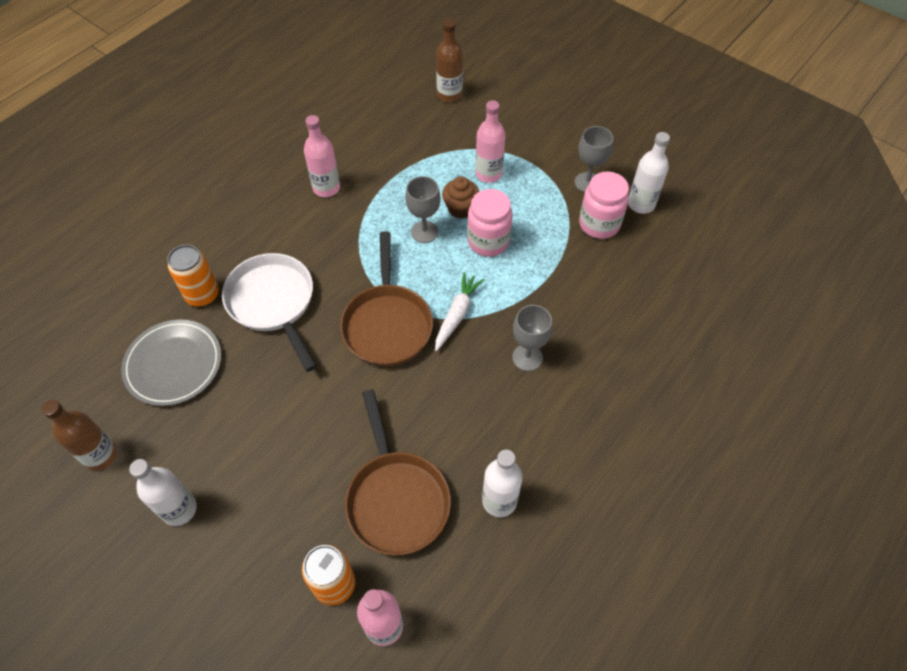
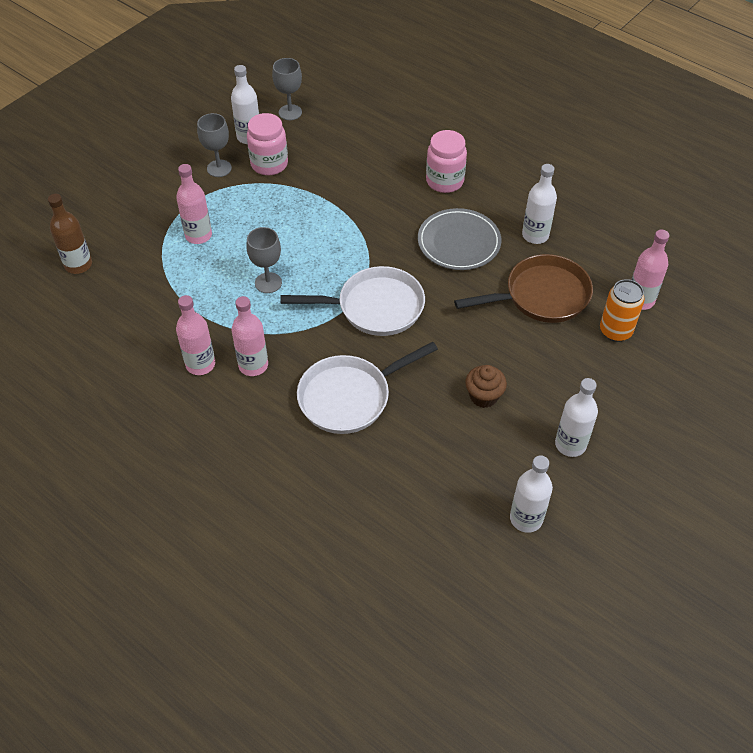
camera: 90 degrees left, 5 degrees down
brown bottle [41,400,117,471] -> white bottle [510,455,553,533]
grey plate [121,319,221,406] -> grey plate moved to [418,208,501,270]
orange can [167,245,219,307] -> none
brown pan [340,231,433,366] -> white pan [281,266,425,336]
white carrot [435,272,484,351] -> none
brown cupcake [442,177,479,218] -> brown cupcake moved to [465,365,507,408]
pink jar [467,189,513,257] -> pink jar moved to [426,130,467,193]
grey goblet [512,305,552,371] -> grey goblet moved to [272,58,302,120]
none -> pink bottle [231,296,268,376]

